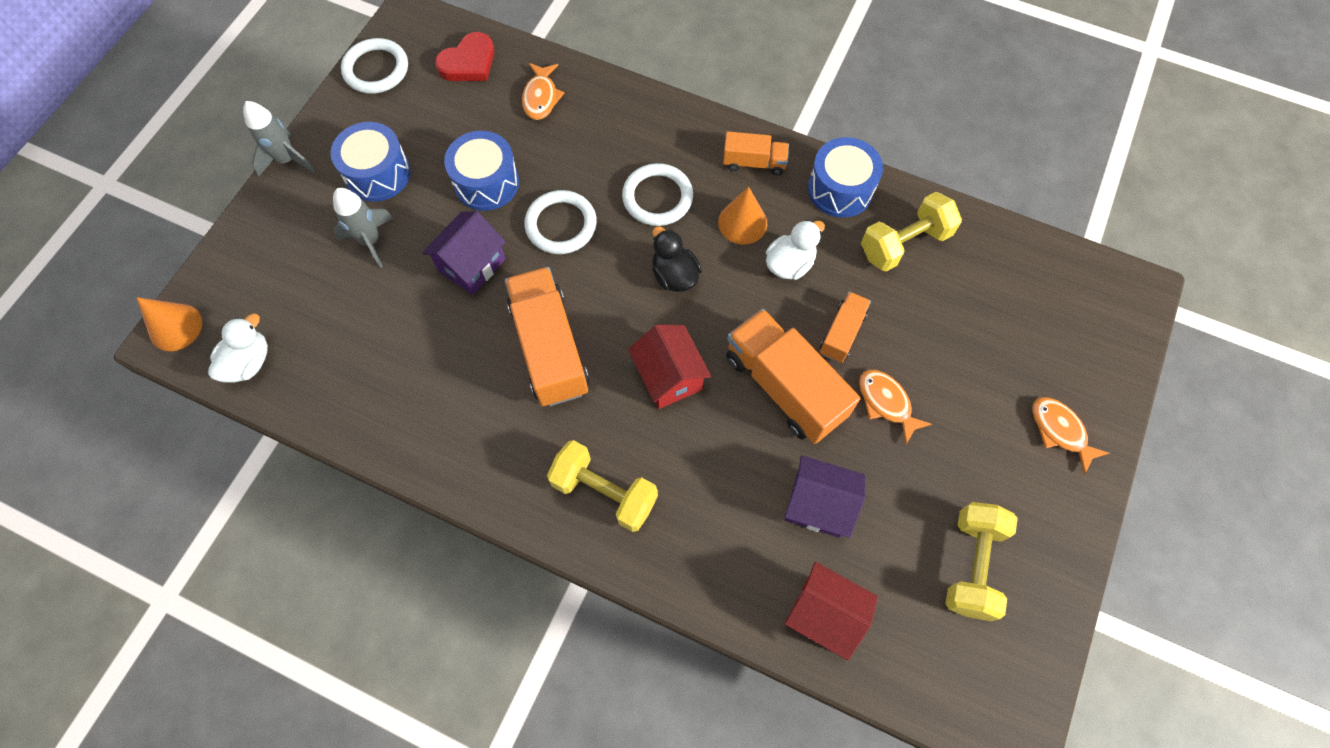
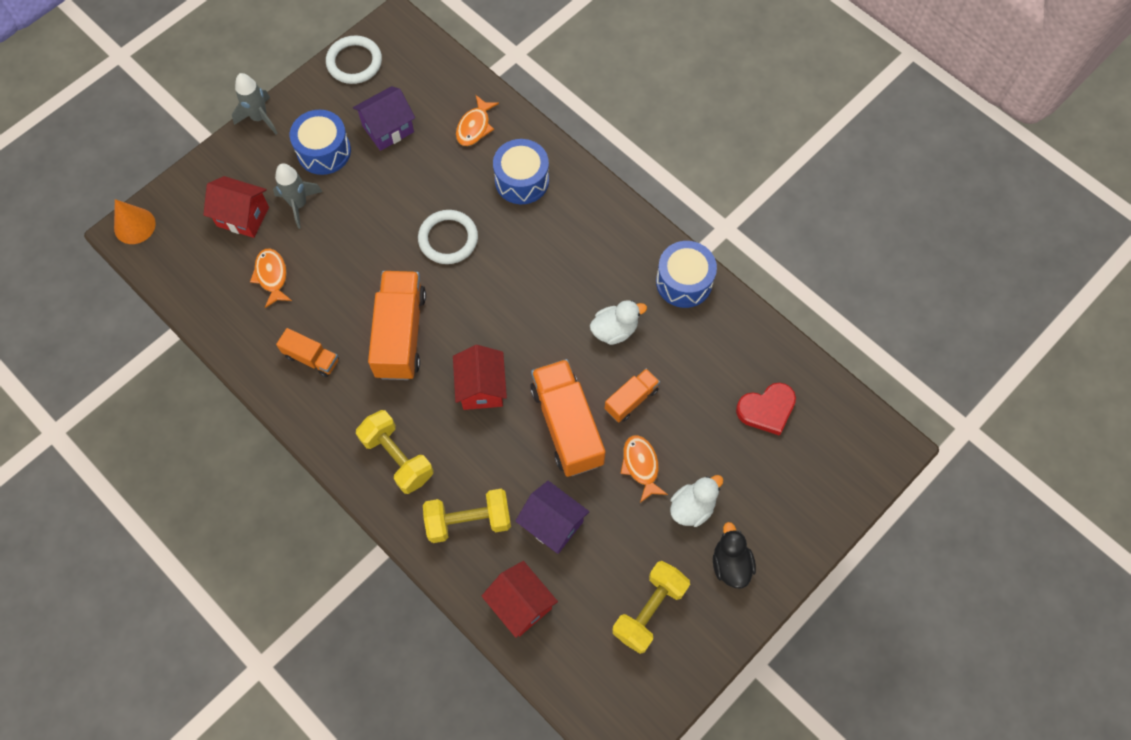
camera: 20 degrees right, 0 degrees up
white duck [208,313,268,383] -> white duck moved to [670,475,723,527]
purple house [422,211,506,295] -> purple house moved to [353,86,415,151]
red heart [435,32,494,81] -> red heart moved to [736,382,796,436]
blue drum [444,131,519,211] -> blue drum moved to [493,139,549,204]
white ring [622,163,693,226] -> none
black duck [652,226,702,292] -> black duck moved to [713,522,756,589]
orange cone [718,187,767,244] -> none
orange truck [723,131,789,175] -> orange truck moved to [276,328,339,377]
yellow dumbbell [861,192,962,272] -> yellow dumbbell moved to [423,489,511,543]
orange fish [1032,397,1109,475] -> orange fish moved to [250,248,292,308]
none -> red house [203,176,269,238]

